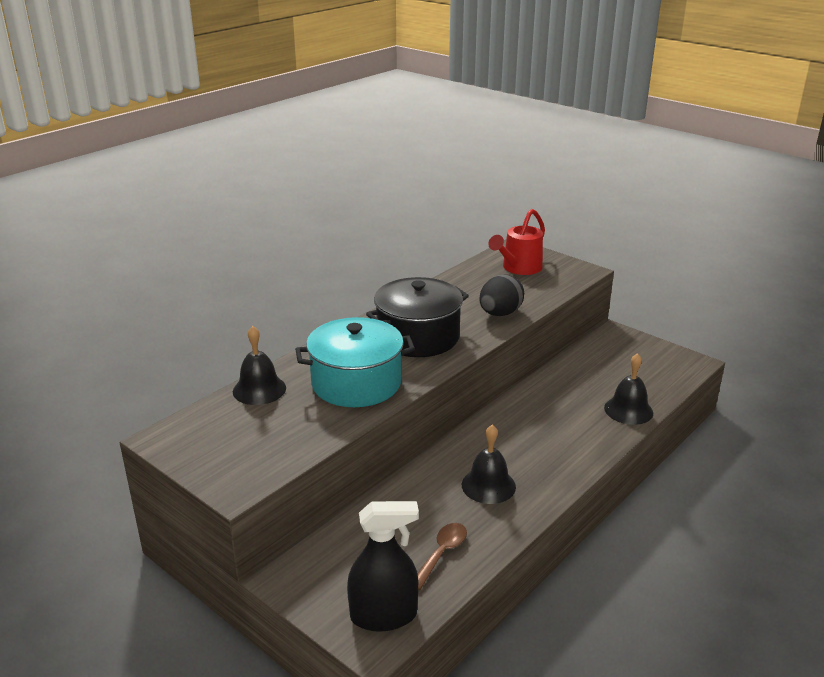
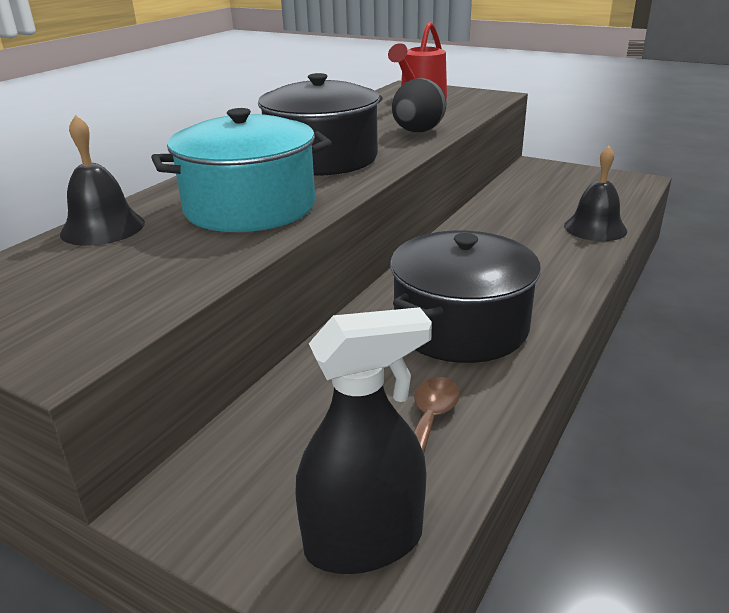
camera: 10 degrees left, 0 degrees up
black bell [462,425,516,504] -> black pot [390,231,541,363]

